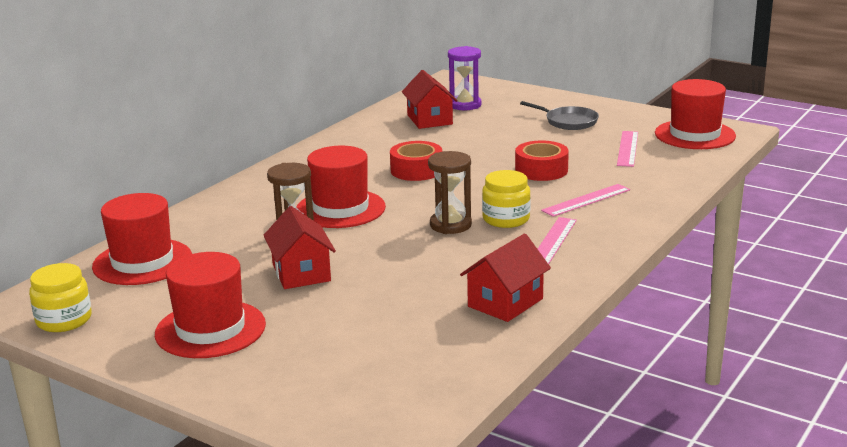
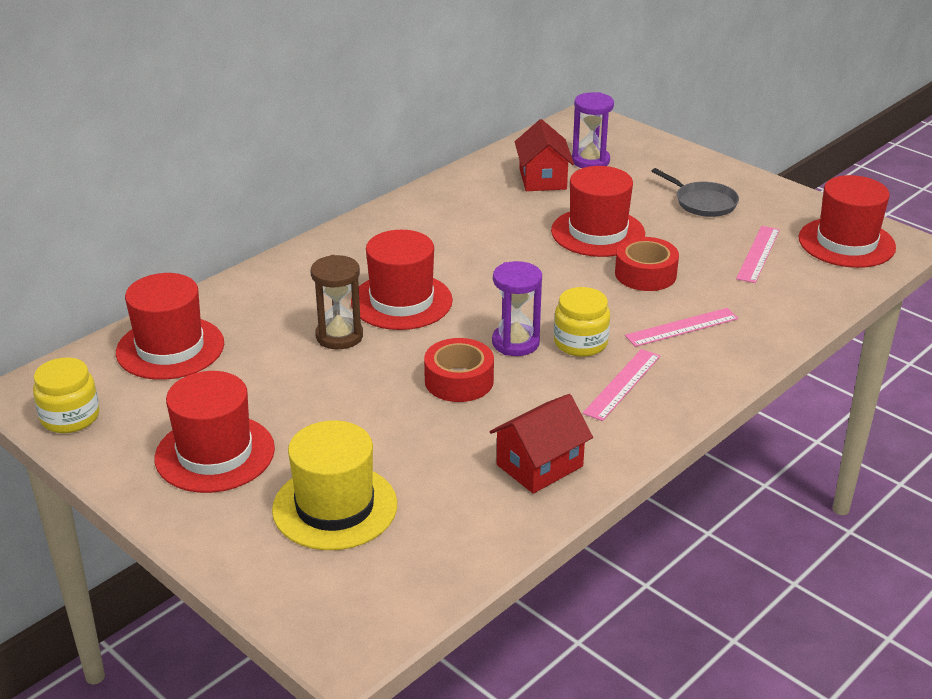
camera: 10 degrees right, 10 degrees up
red house [263,206,336,289] -> none
red tape [390,141,442,181] -> red tape moved to [424,338,494,402]
brown hourglass [428,151,472,234] -> purple hourglass [492,261,542,356]
none -> yellow hat [272,420,397,550]
none -> red hat [551,166,645,257]

